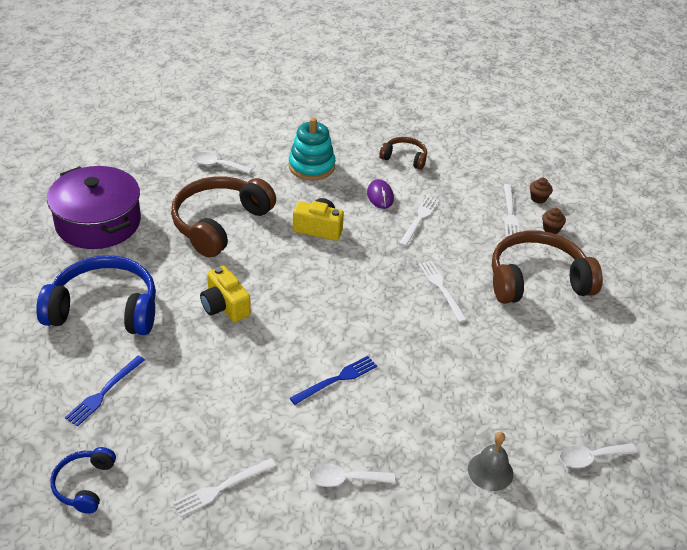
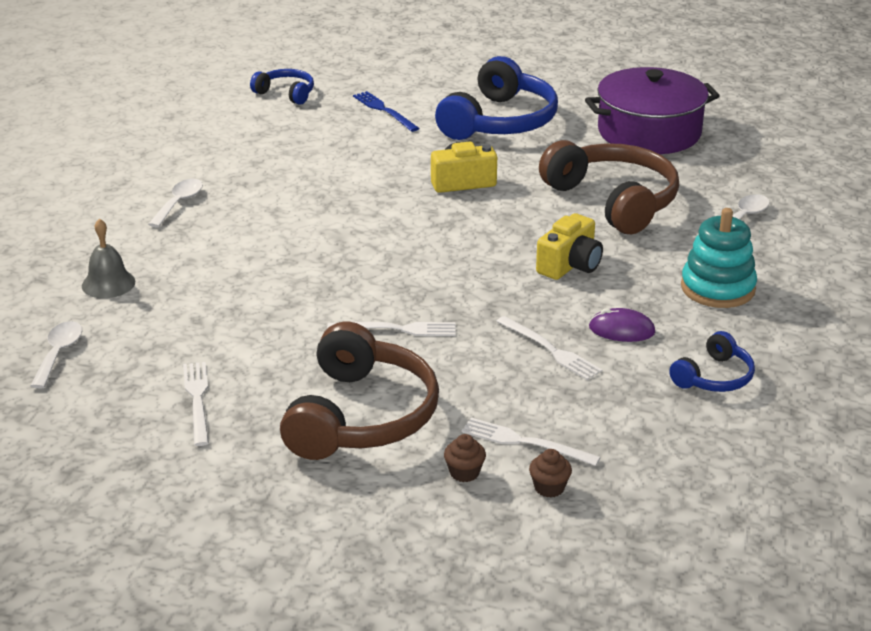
camera: 115 degrees right, 10 degrees down
white fork [173,458,276,517] -> white fork moved to [183,362,209,446]
blue fork [290,356,377,405] -> none
brown headphones [379,137,427,170] -> blue headphones [669,331,755,392]

